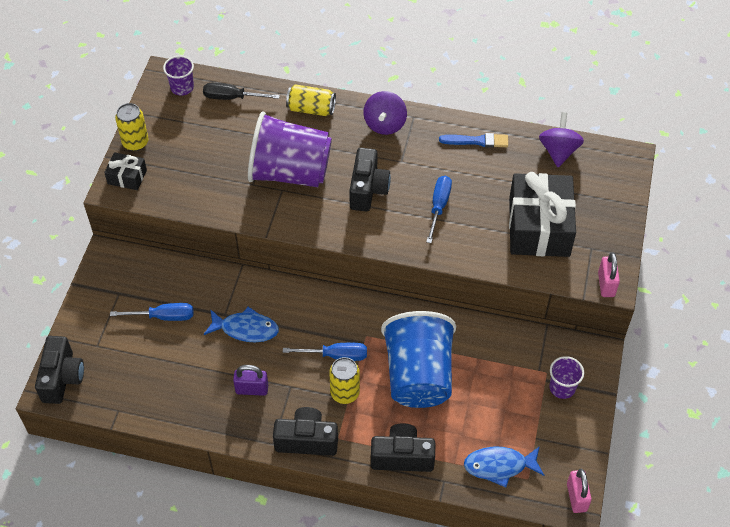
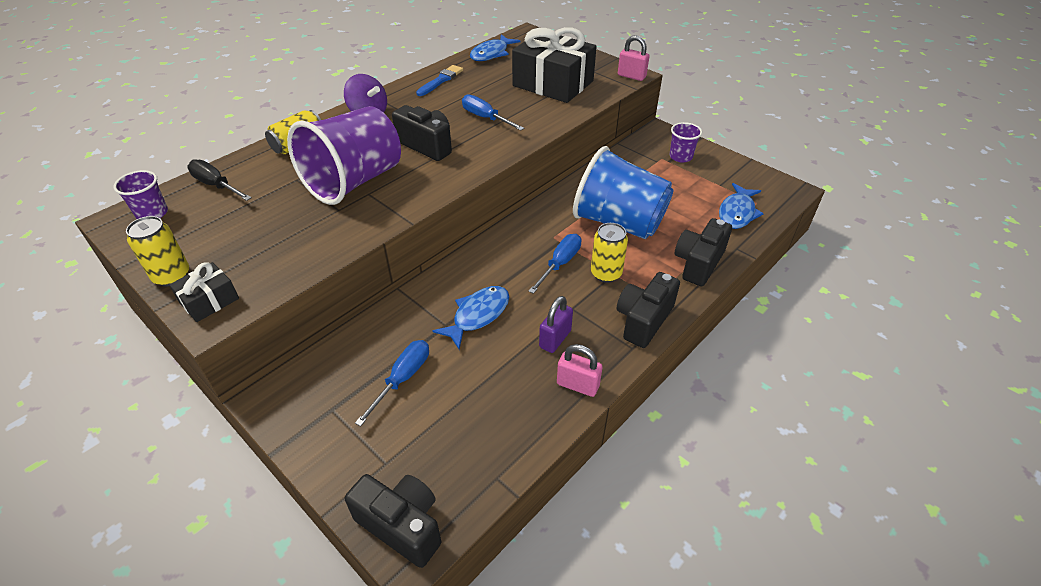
camera: 60 degrees left, 10 degrees down
black screwdriver [203,83,280,100] -> black screwdriver turned 90 degrees clockwise [187,159,252,201]
purple spinning top [539,112,584,167] -> blue fish [470,34,520,61]
pink padlock [567,469,592,513] -> pink padlock moved to [557,344,603,397]

